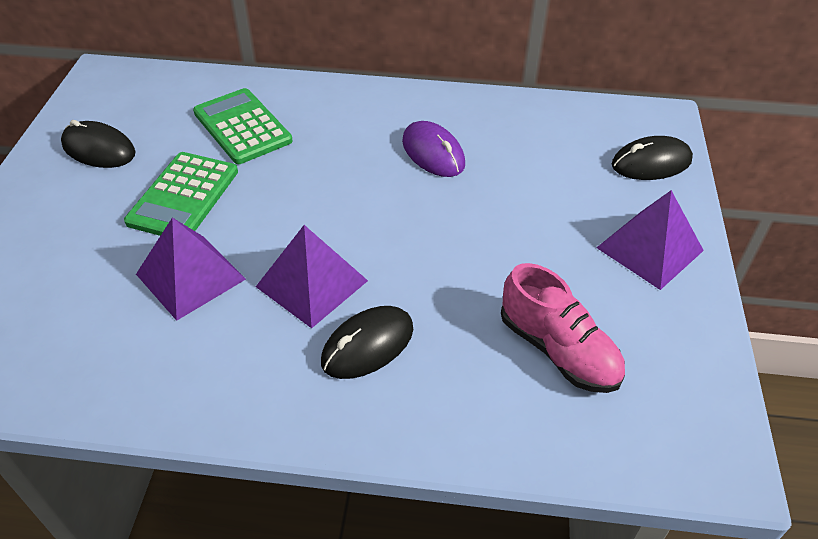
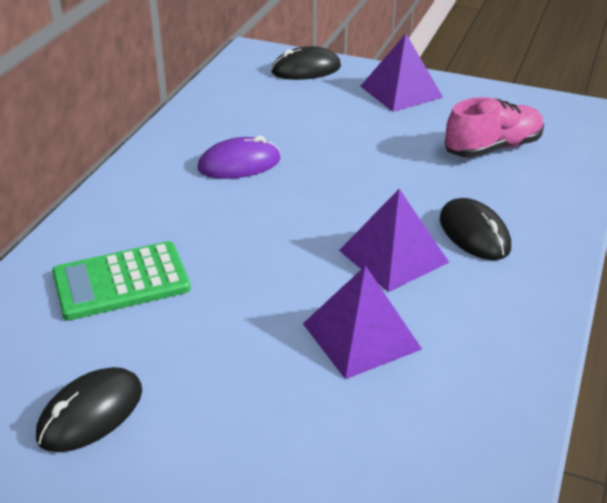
camera: 75 degrees left, 10 degrees down
green calculator [124,152,238,236] -> none
black mouse [612,136,693,180] -> black mouse turned 75 degrees clockwise [271,46,341,80]

